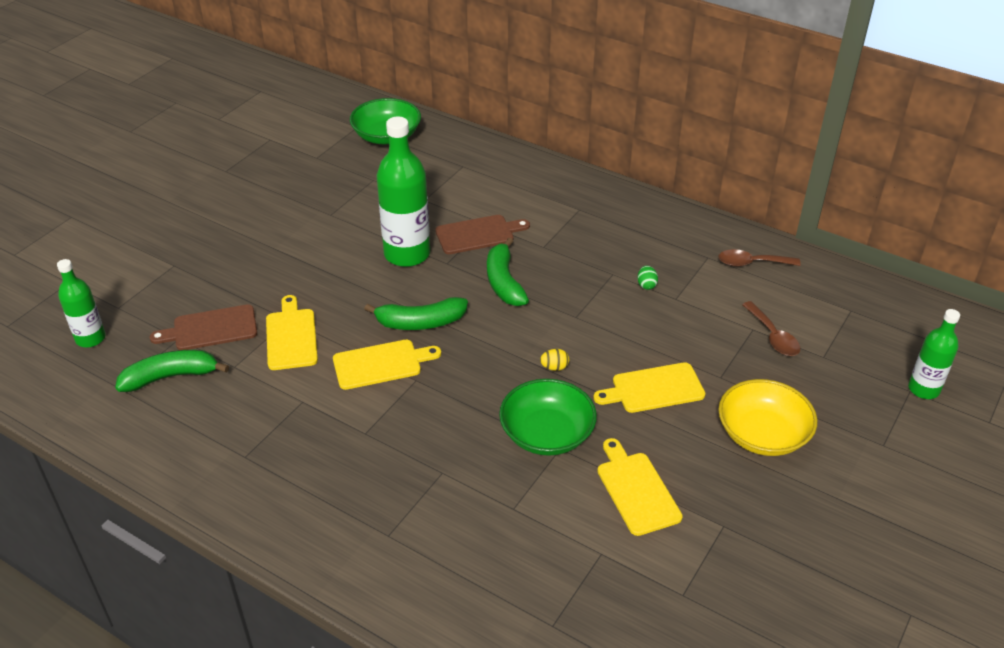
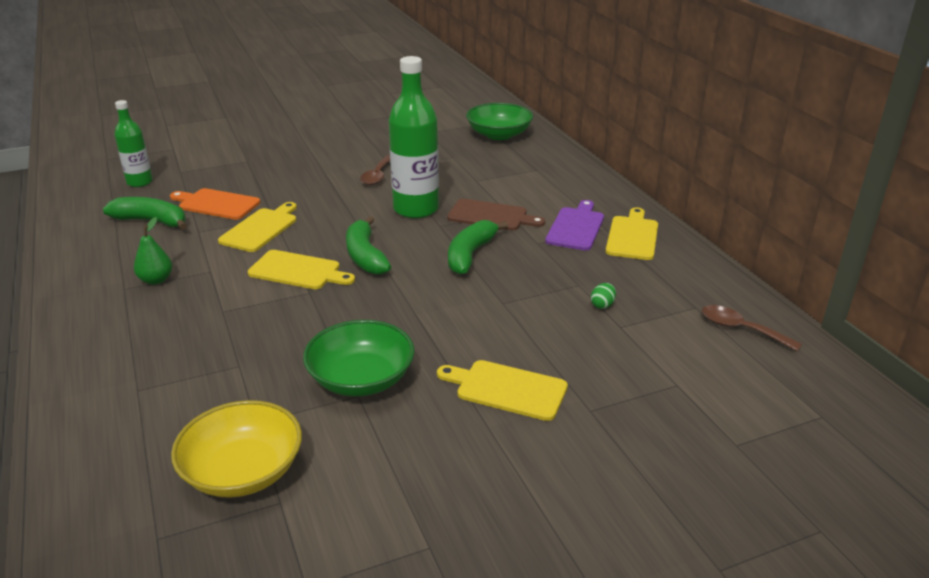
camera: 35 degrees right, 10 degrees down
brown cutting board [150,304,257,350] -> orange cutting board [170,188,260,220]
green banana [364,297,468,330] -> green banana turned 45 degrees clockwise [346,216,391,275]
yellow egg [540,349,569,371] -> none
yellow cutting board [597,438,683,536] -> yellow cutting board moved to [605,207,658,260]
yellow bowl [718,379,817,456] -> yellow bowl moved to [171,400,302,498]
brown spoon [742,301,800,356] -> brown spoon moved to [360,155,390,185]
green bottle [908,309,960,399] -> none
none -> green pear [134,217,172,285]
none -> purple cutting board [545,200,604,250]

